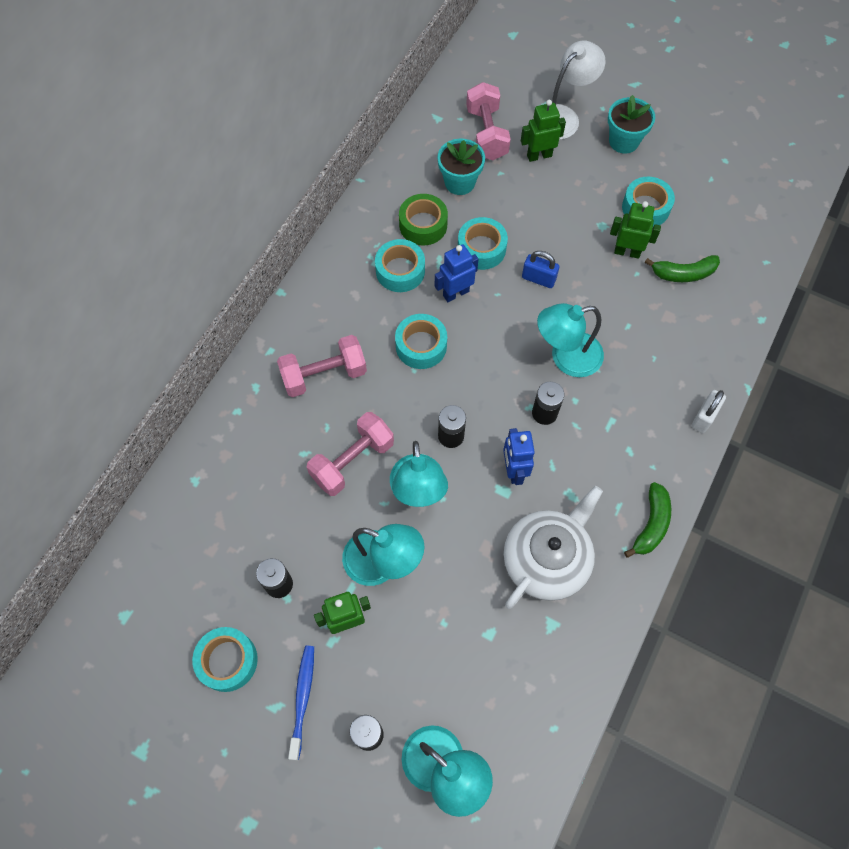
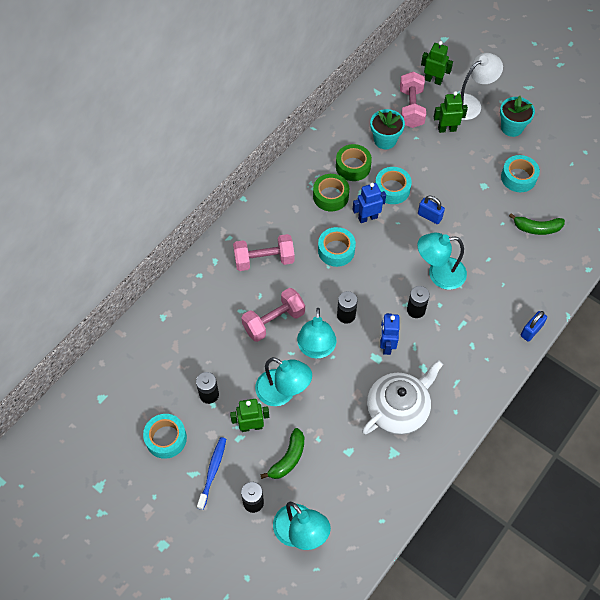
camera: 10 degrees right, 5 degrees down
turquoise tape [375,239,425,292] -> green tape [313,174,349,211]
green robot [610,201,661,259] -> green robot moved to [421,41,453,85]
green banana [624,482,671,558] -> green banana moved to [260,428,304,479]
white padlock [691,390,726,433] -> blue padlock [521,311,547,342]

